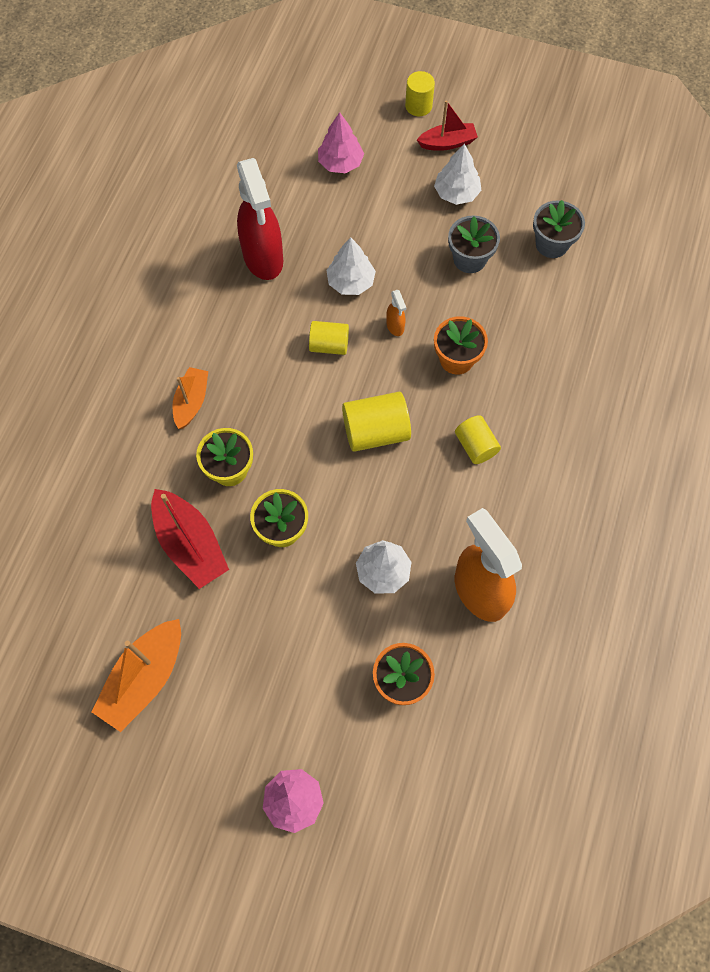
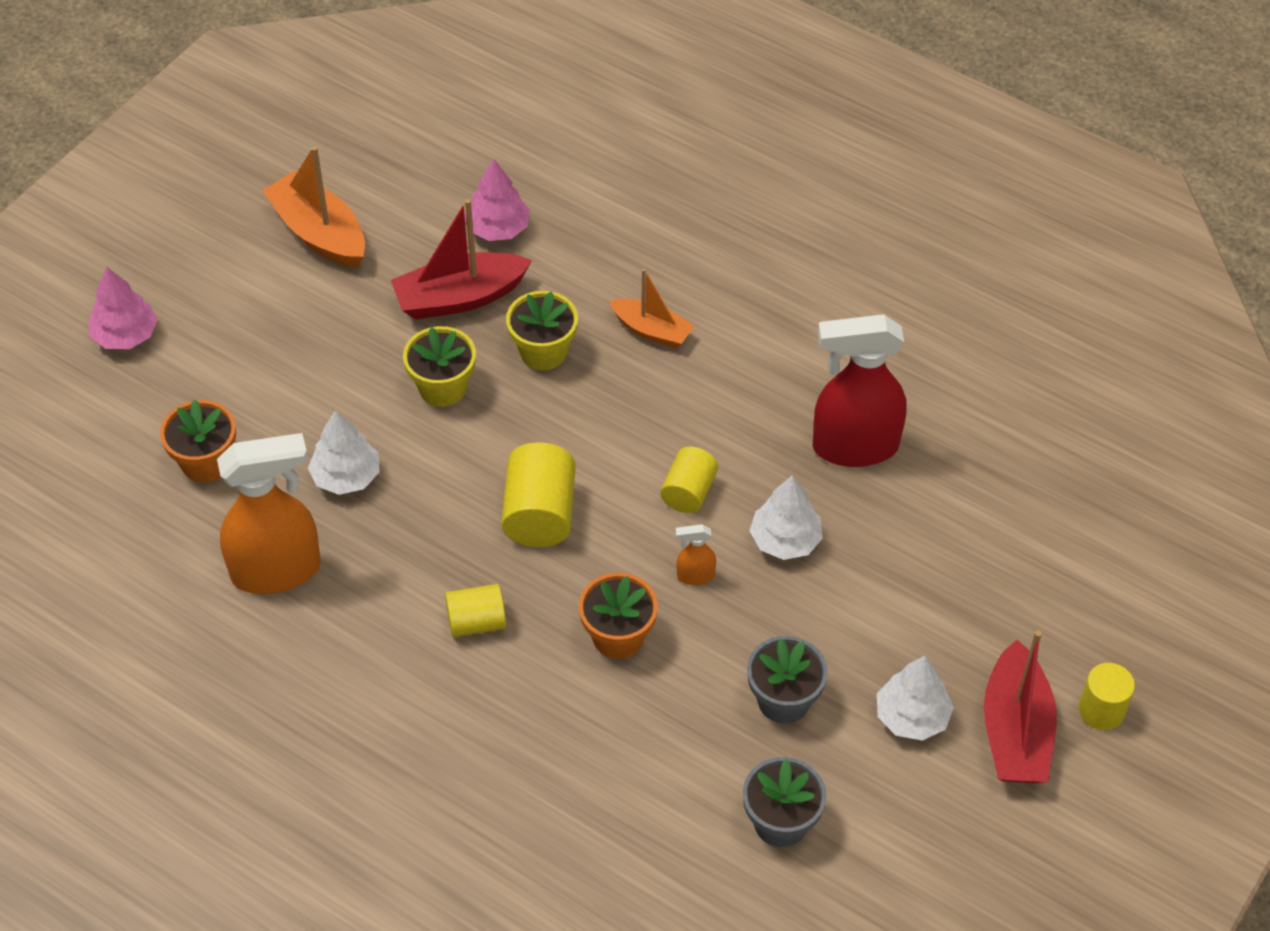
camera: 105 degrees right, 15 degrees down
pink tree [318,112,364,173] -> pink tree moved to [464,158,530,241]
red boat [417,100,478,151] -> red boat [984,630,1057,783], size x1.58

